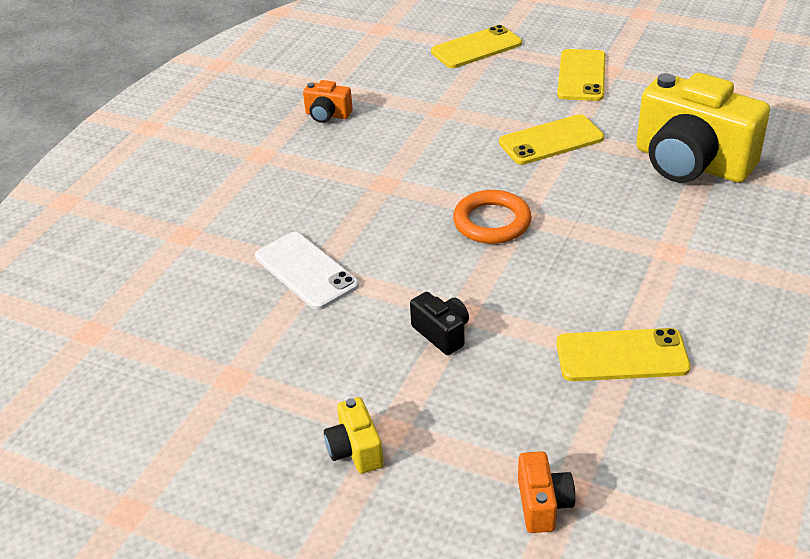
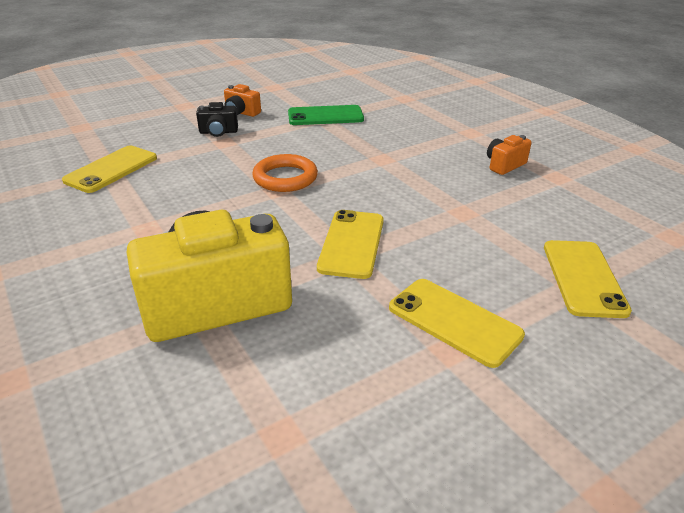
camera: 120 degrees right, 5 degrees down
white phone [255,232,359,310] -> green phone [288,105,364,125]
yellow camera [324,397,384,474] -> none
orange camera [518,451,575,533] -> orange camera moved to [224,84,261,117]

